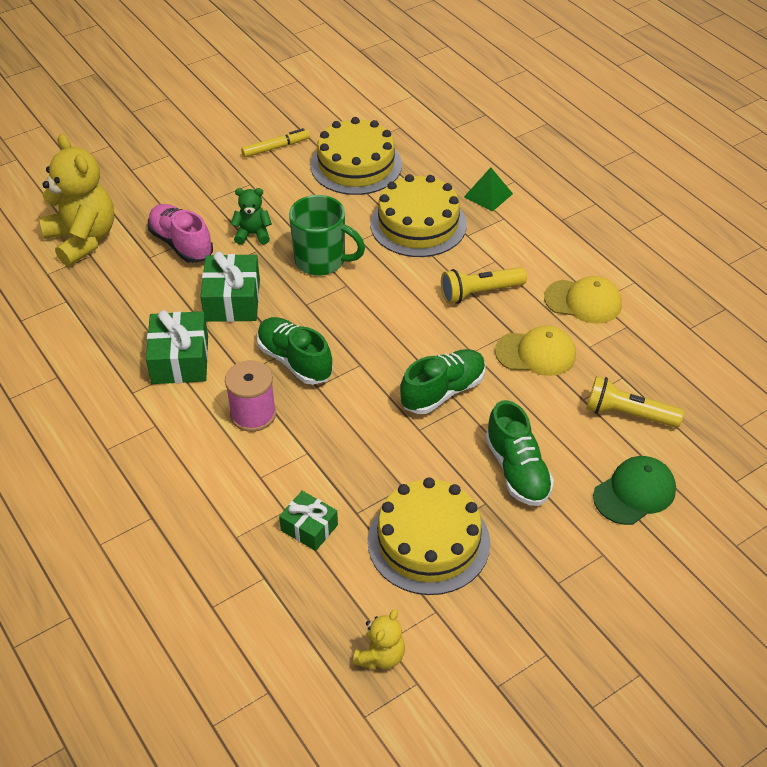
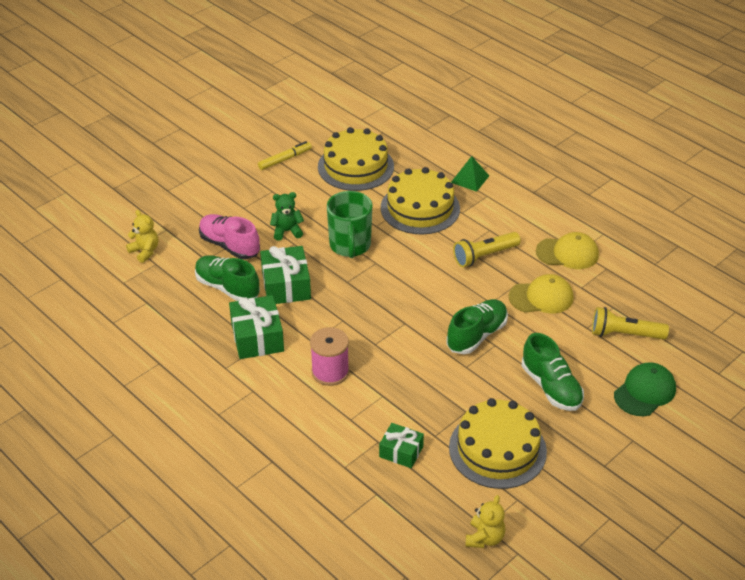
camera: 10 degrees left, 5 degrees down
yellow teddy bear [39,134,114,266] -> yellow teddy bear [126,210,158,263], size x0.49
green shoe [257,317,333,385] -> green shoe moved to [195,255,260,301]
green mug [289,195,365,276] -> green mug turned 75 degrees clockwise [327,191,373,258]

